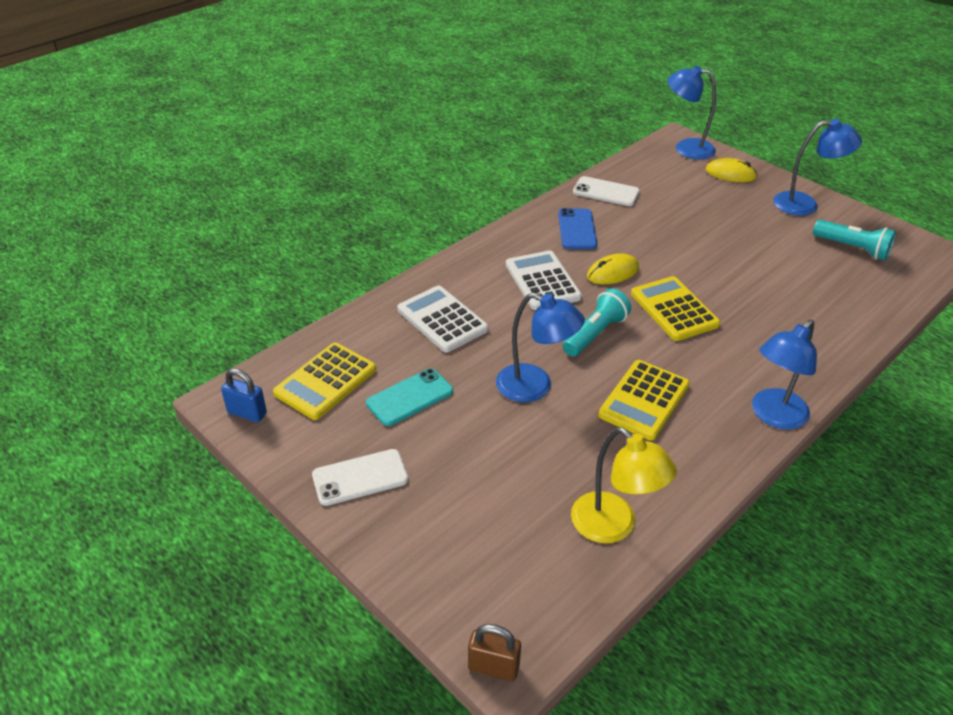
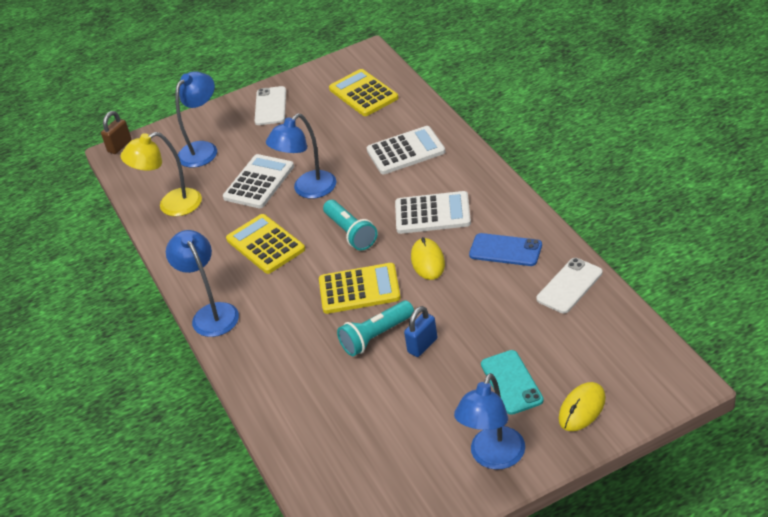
camera: 115 degrees right, 0 degrees up
blue padlock [221,368,267,422] -> blue padlock moved to [404,306,437,357]
turquoise phone [366,368,453,426] -> turquoise phone moved to [481,350,544,415]
blue lamp [668,66,716,160] -> blue lamp moved to [175,71,217,168]
turquoise flashlight [813,220,896,261] -> turquoise flashlight moved to [337,301,414,356]
none -> white calculator [223,154,294,208]

